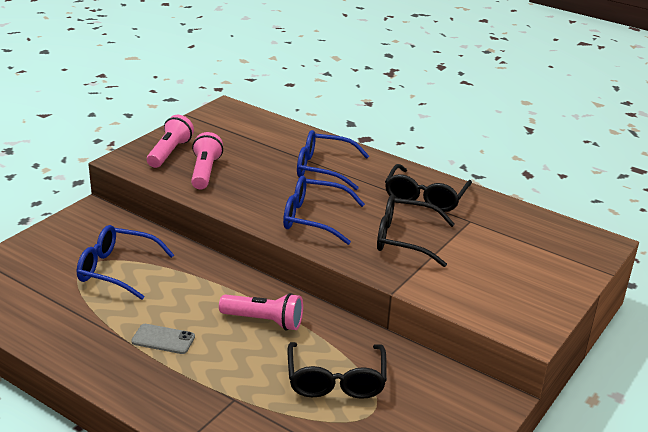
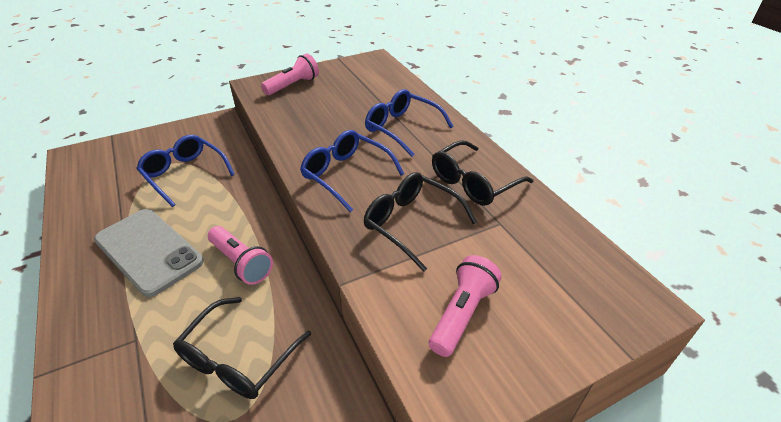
camera: 30 degrees right, 10 degrees up
grey phone [131,324,195,354] -> grey phone [94,209,204,297], size x2.11
pink flashlight [191,132,223,189] -> pink flashlight moved to [429,255,502,357]

